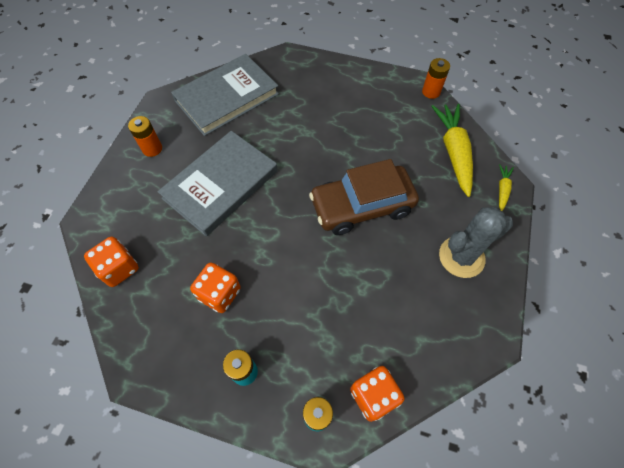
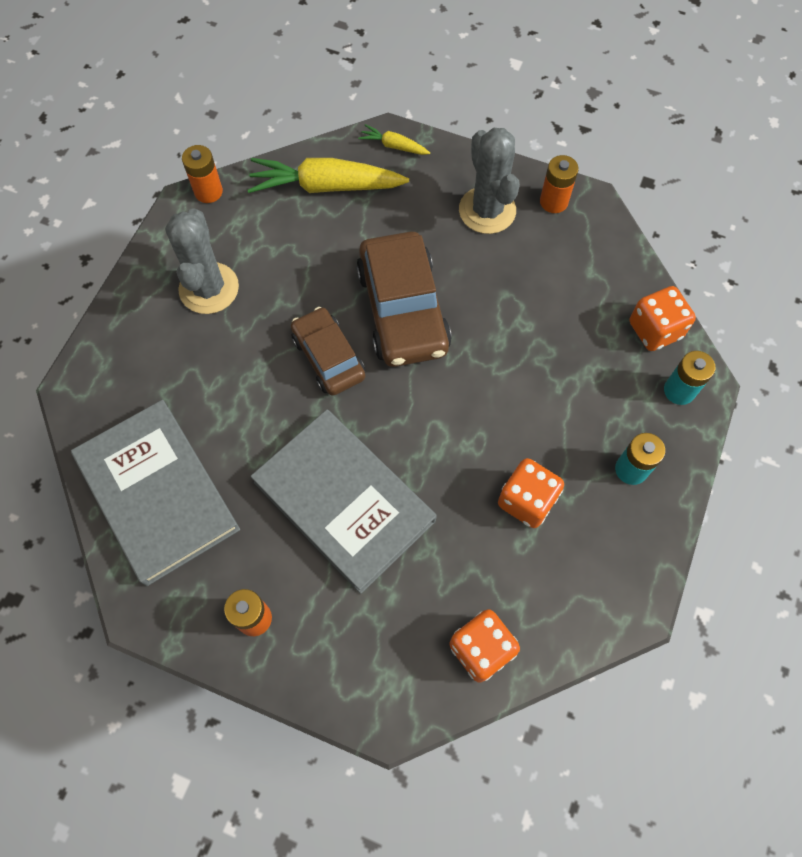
camera: 85 degrees left, 5 degrees up
none -> grey cactus [165,208,239,314]
none -> brown car [291,307,365,396]
none -> orange battery [540,155,579,213]

